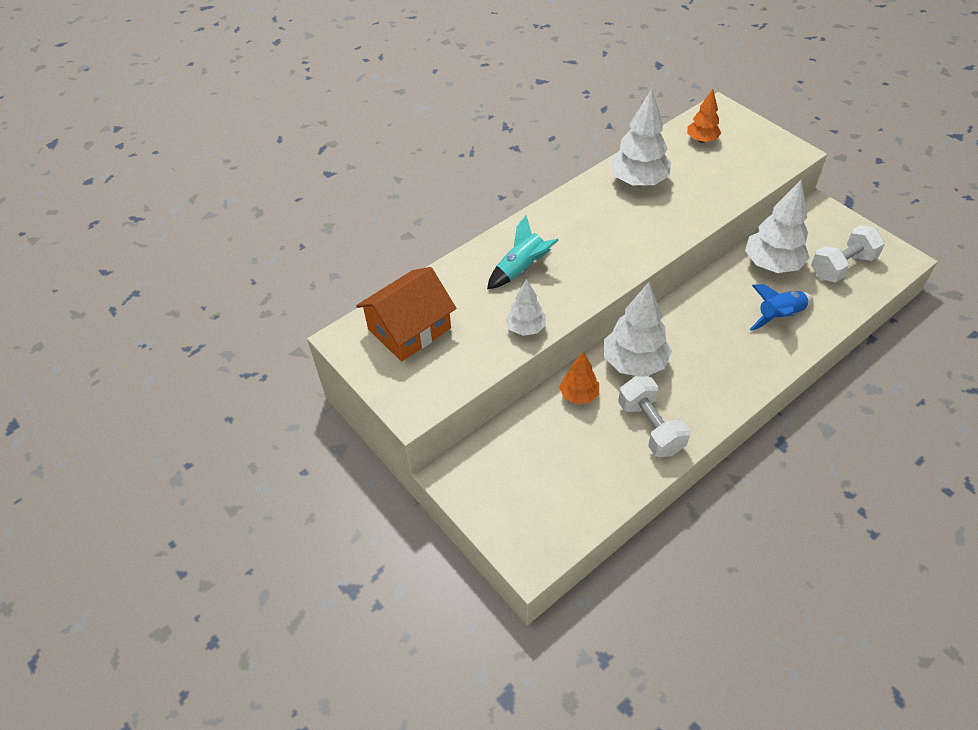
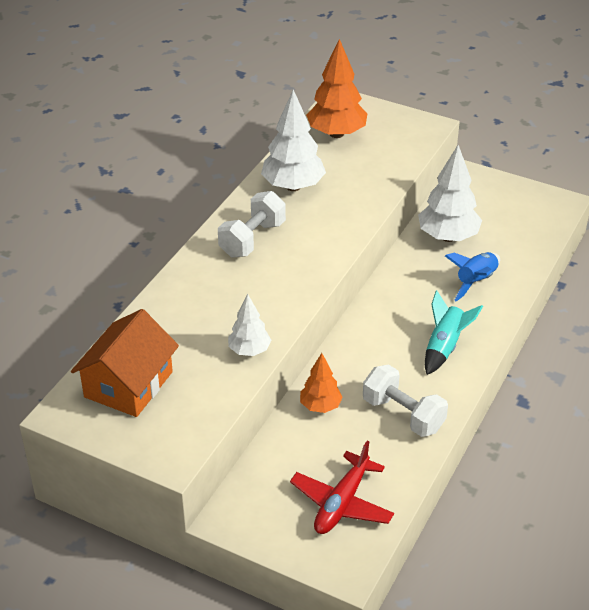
camera: 25 degrees left, 10 degrees down
turquoise rocket [487,215,559,289] -> turquoise rocket moved to [425,290,483,375]
white tree [604,282,672,377] -> none
orange tree [687,89,721,143] -> orange tree [306,39,367,138], size x1.72
white dumbbell [811,226,885,283] -> white dumbbell moved to [218,191,286,258]
none -> red plane [290,441,394,534]

